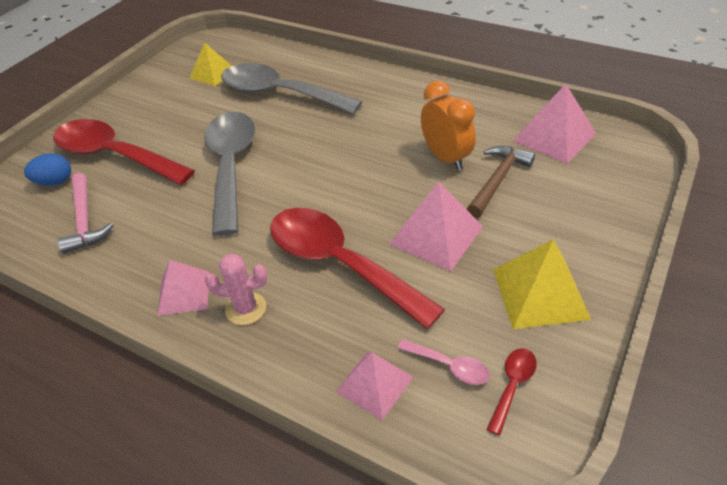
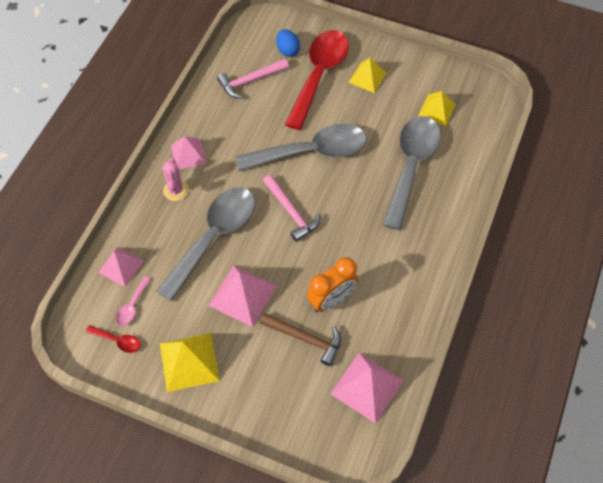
camera: 80 degrees right, 15 degrees up
red spoon [270,208,445,329] -> grey spoon [157,188,255,301]
none -> pink hammer [263,174,321,242]
none -> yellow pyramid [348,58,387,93]

